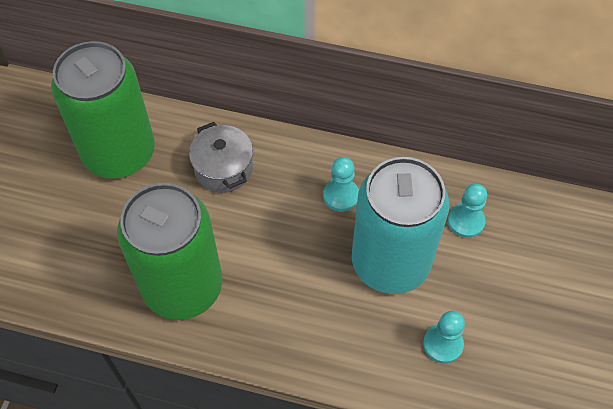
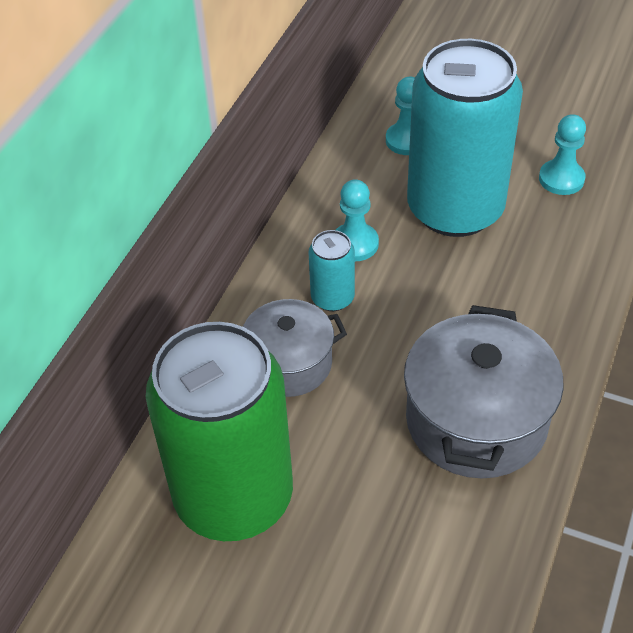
camera: 80 degrees left, 10 degrees down
green can [117,183,222,320] -> grey pot [404,305,564,478]
none -> turquoise can [309,230,355,311]

